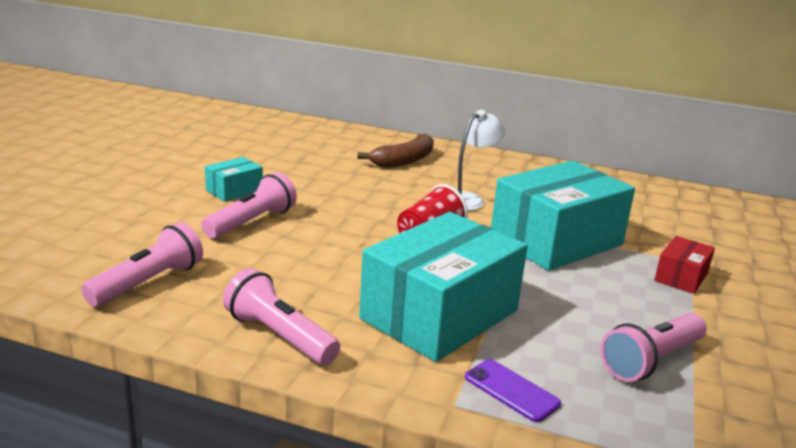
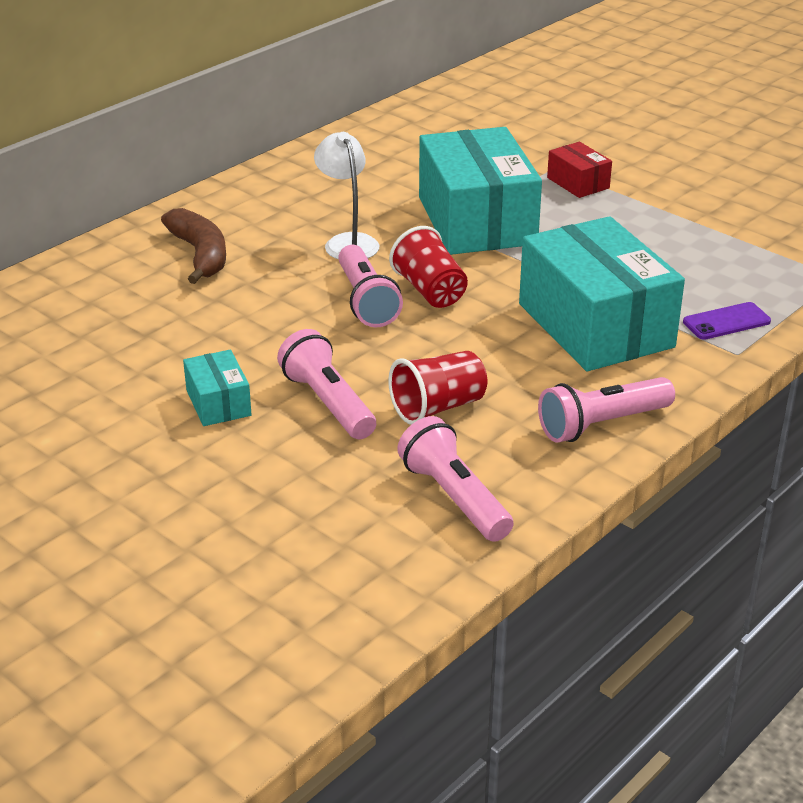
camera: 65 degrees left, 10 degrees up
pink flashlight [601,313,707,382] -> pink flashlight moved to [338,245,403,327]
none -> red cup [388,351,487,425]

